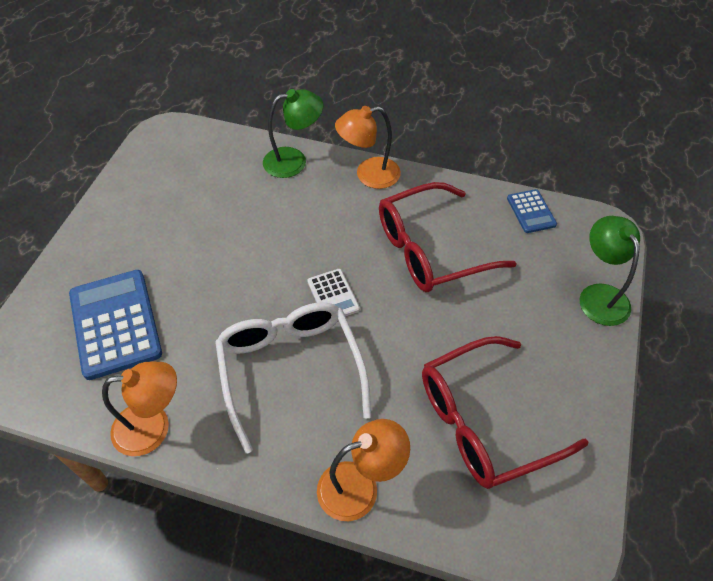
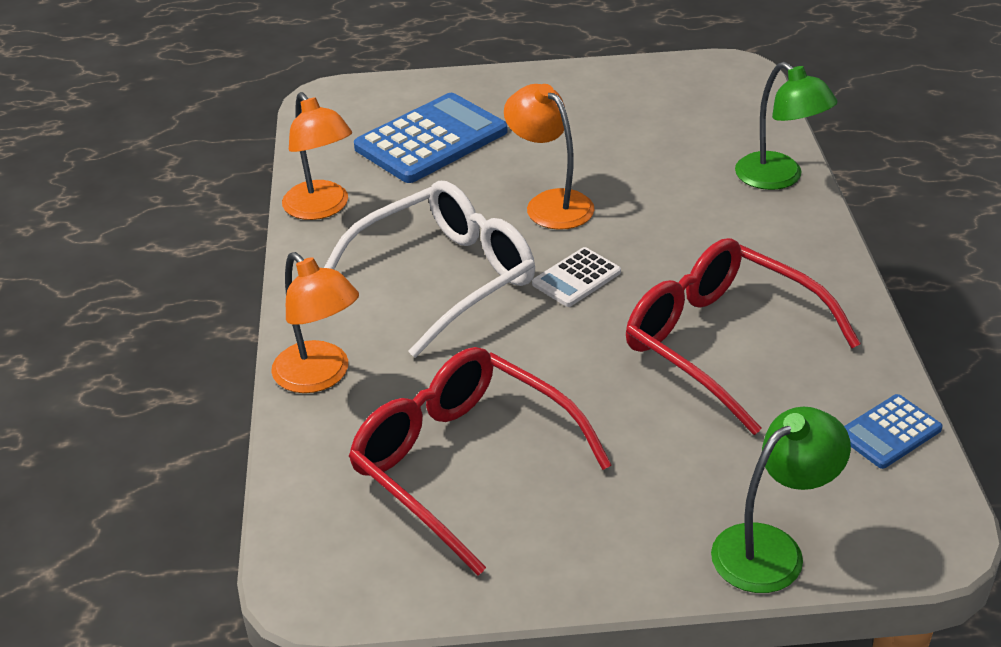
camera: 70 degrees right, 15 degrees down
orange lamp [335,106,401,189] -> orange lamp moved to [504,84,595,230]

